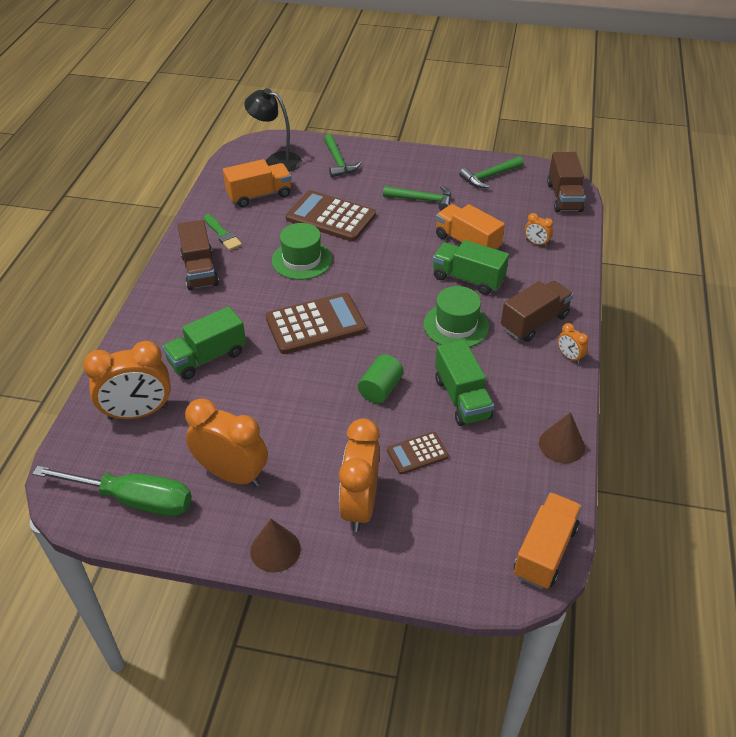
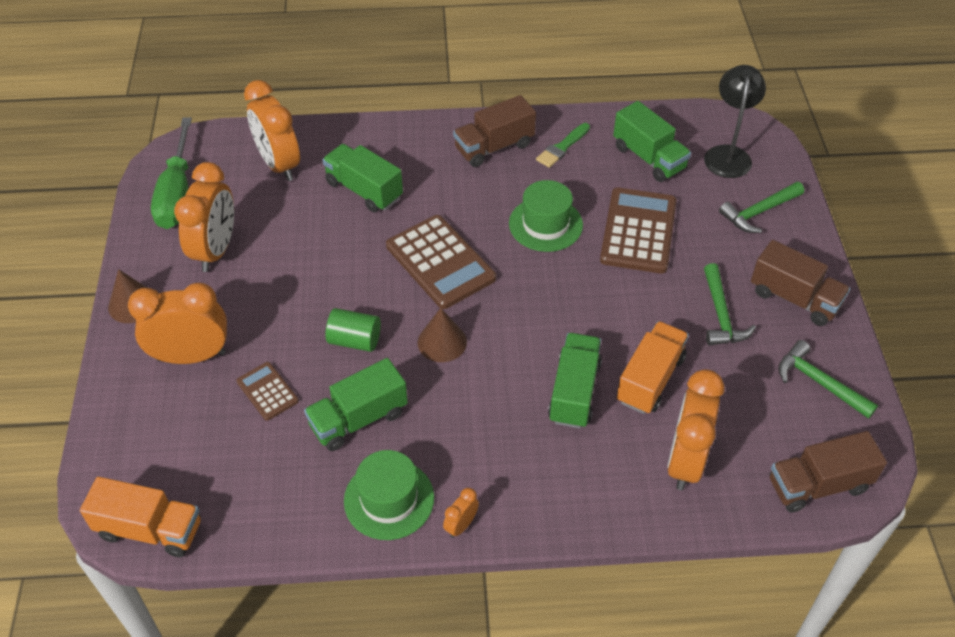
camera: 75 degrees right, 5 degrees up
orange truck [223,159,291,207] -> green truck [613,101,691,182]
green hat [423,286,489,347] -> green hat moved to [344,450,434,540]
brown truck [501,281,573,342] -> brown truck moved to [751,240,850,326]
orange clock [524,213,553,247] -> orange clock [667,369,725,490], size x2.24
brown cone [539,412,585,463] -> brown cone moved to [418,308,467,362]

